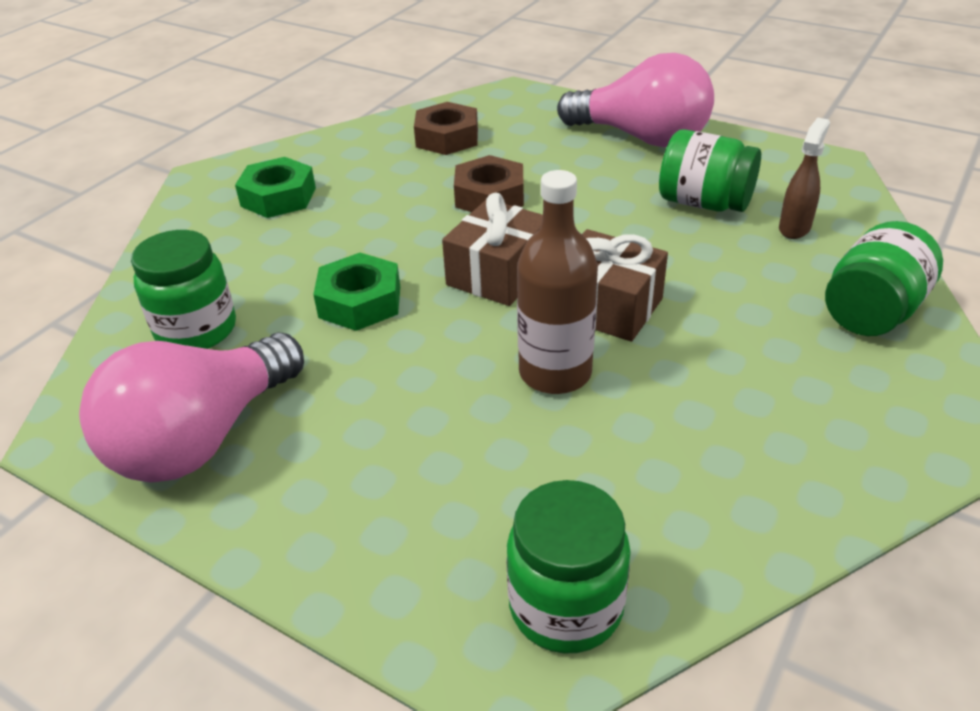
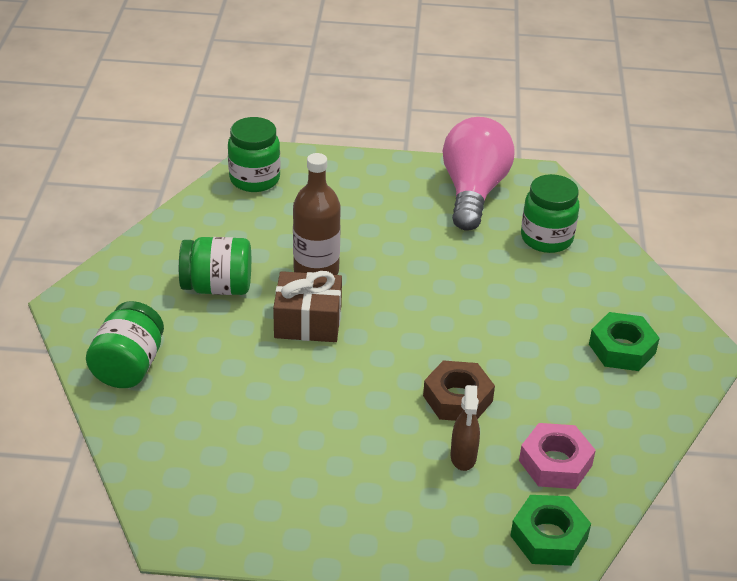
camera: 150 degrees right, 0 degrees up
green nut [313,253,400,331] -> green nut moved to [510,495,591,566]
brown nut [414,102,478,155] -> pink nut [519,423,596,489]
brown gift [442,193,543,306] -> none
pink light bulb [557,53,714,147] -> none
green jar [659,129,761,212] -> green jar moved to [179,237,251,295]
brown spray bottle [779,118,830,239] -> brown spray bottle moved to [450,385,480,471]

